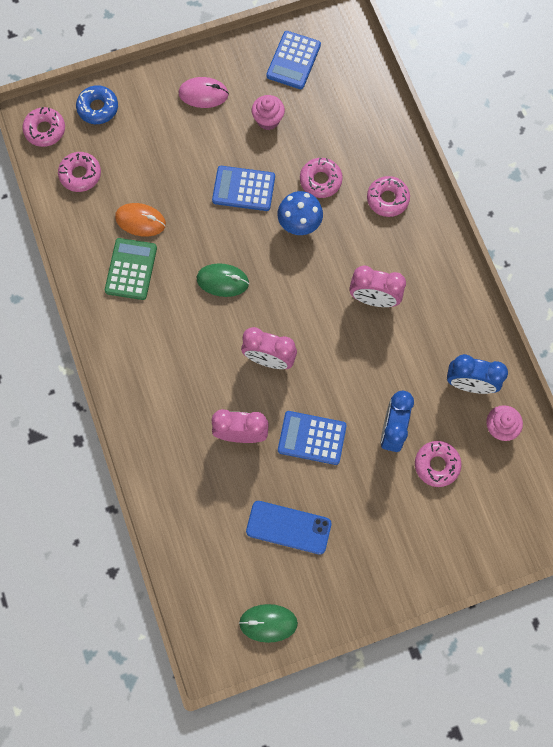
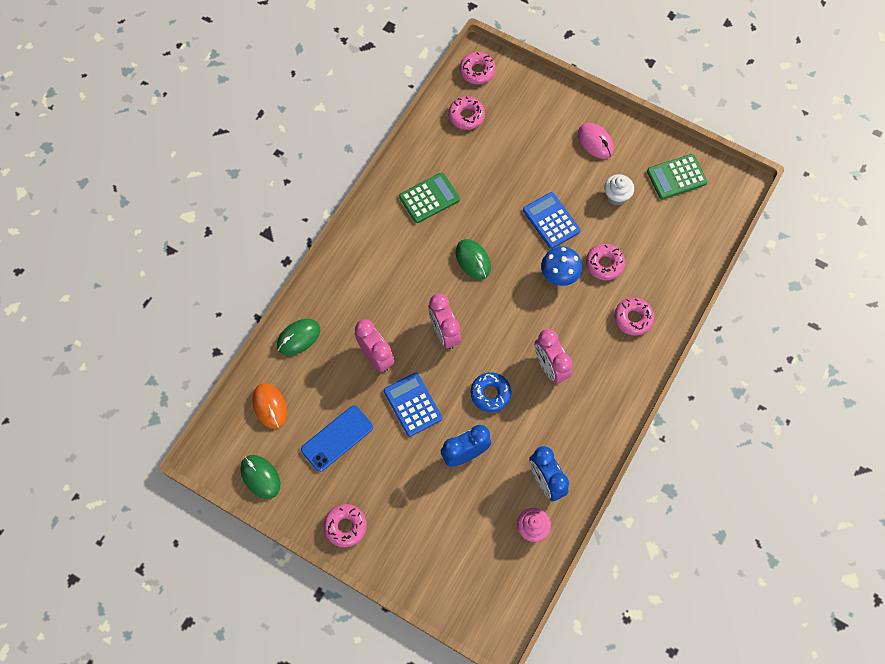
camera: 50 degrees right, 5 degrees down
blue donut [76,85,118,124] -> blue donut moved to [470,372,512,412]
orange mouse [115,203,166,237] -> orange mouse moved to [252,383,287,429]
blue phone [246,501,332,555] -> blue phone turned 75 degrees clockwise [301,406,373,472]
pink cupcake [252,95,285,130] -> white cupcake [604,174,634,205]
blue calculator [266,31,321,89] -> green calculator [647,154,708,199]
pink donut [415,441,462,487] -> pink donut moved to [324,504,367,547]
none -> green mouse [277,319,320,355]

